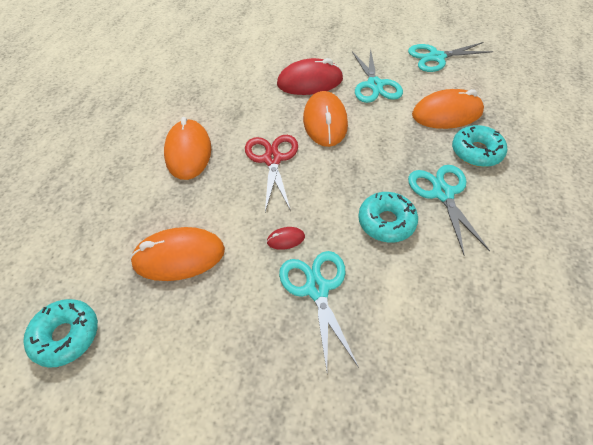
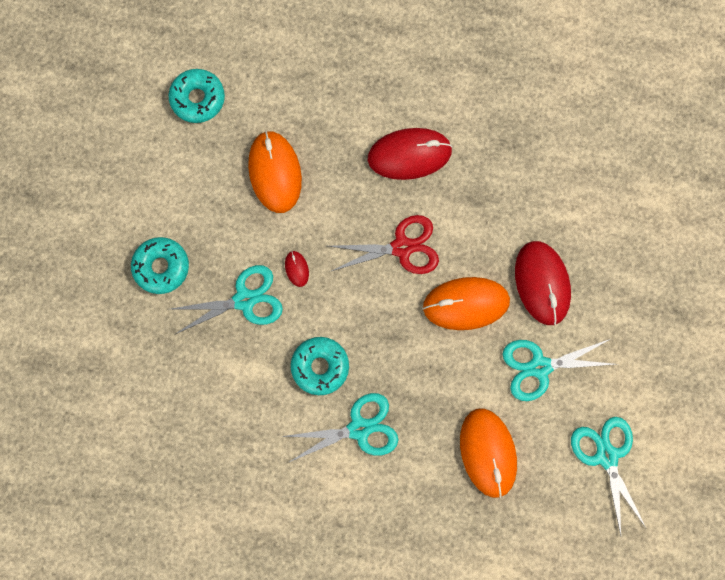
camera: 85 degrees right, 25 degrees up
orange mouse [164,117,211,180] -> red mouse [368,128,453,180]
turquoise donut [452,125,507,167] -> turquoise donut moved to [131,237,189,294]

